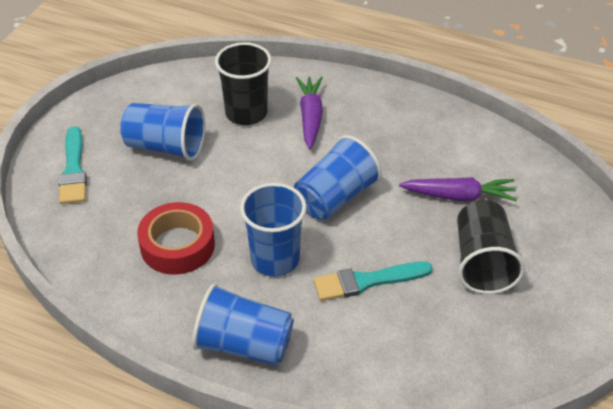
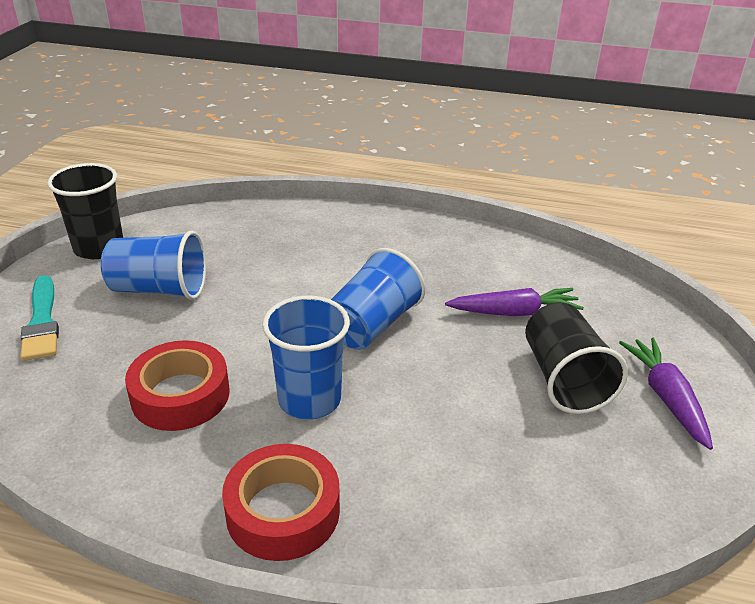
camera: 10 degrees left, 10 degrees down
blue cup [192,283,294,366] -> red tape [222,444,340,561]
black cup [215,42,272,125] -> black cup moved to [47,163,123,259]
purple carrot [296,77,323,149] -> purple carrot moved to [619,338,713,450]
turquoise brush [313,261,433,301] -> none

